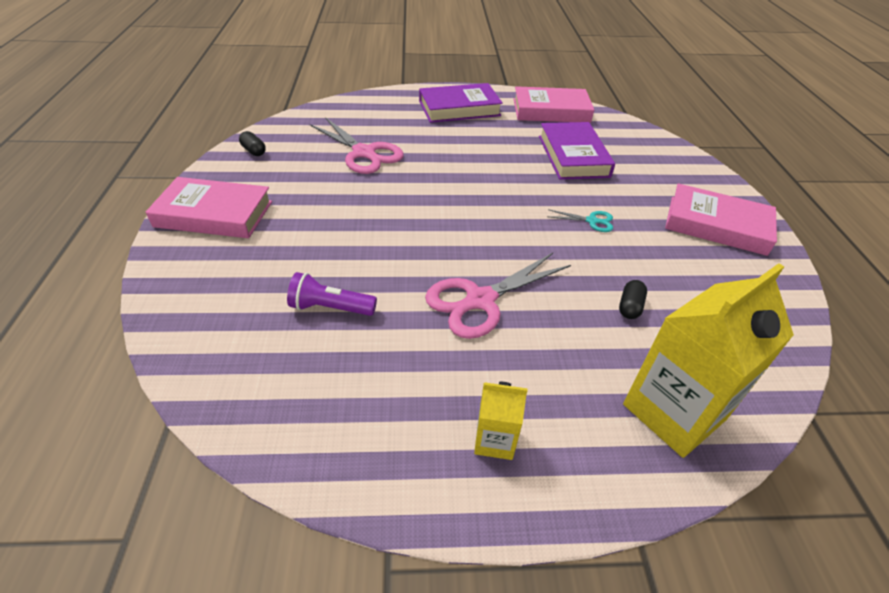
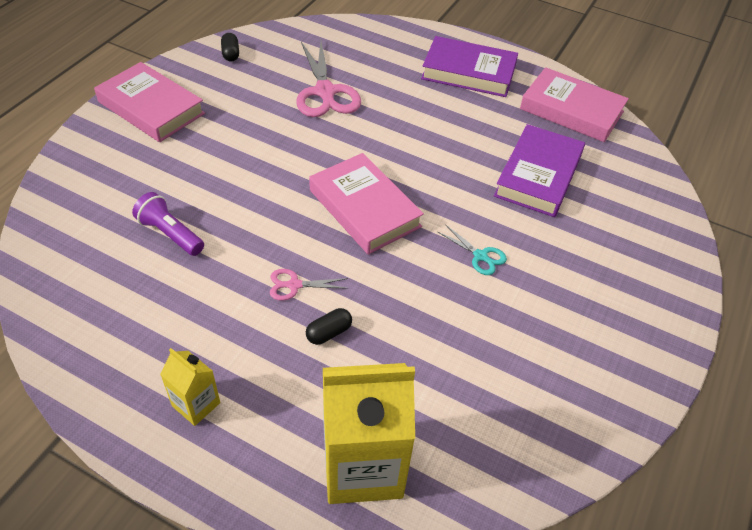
camera: 30 degrees right, 5 degrees up
pink scissors [425,253,571,339] -> pink scissors [270,269,348,301], size x0.48
black capsule [619,280,647,319] -> black capsule moved to [306,308,352,345]
pink book [665,183,777,256] -> pink book moved to [309,153,424,255]

